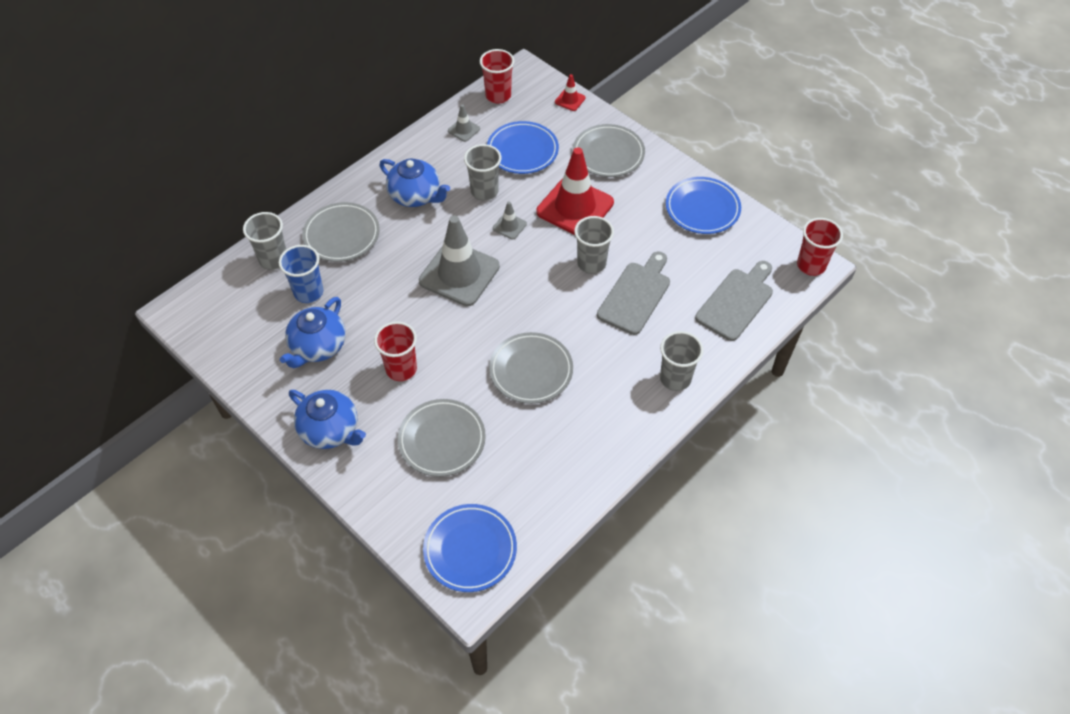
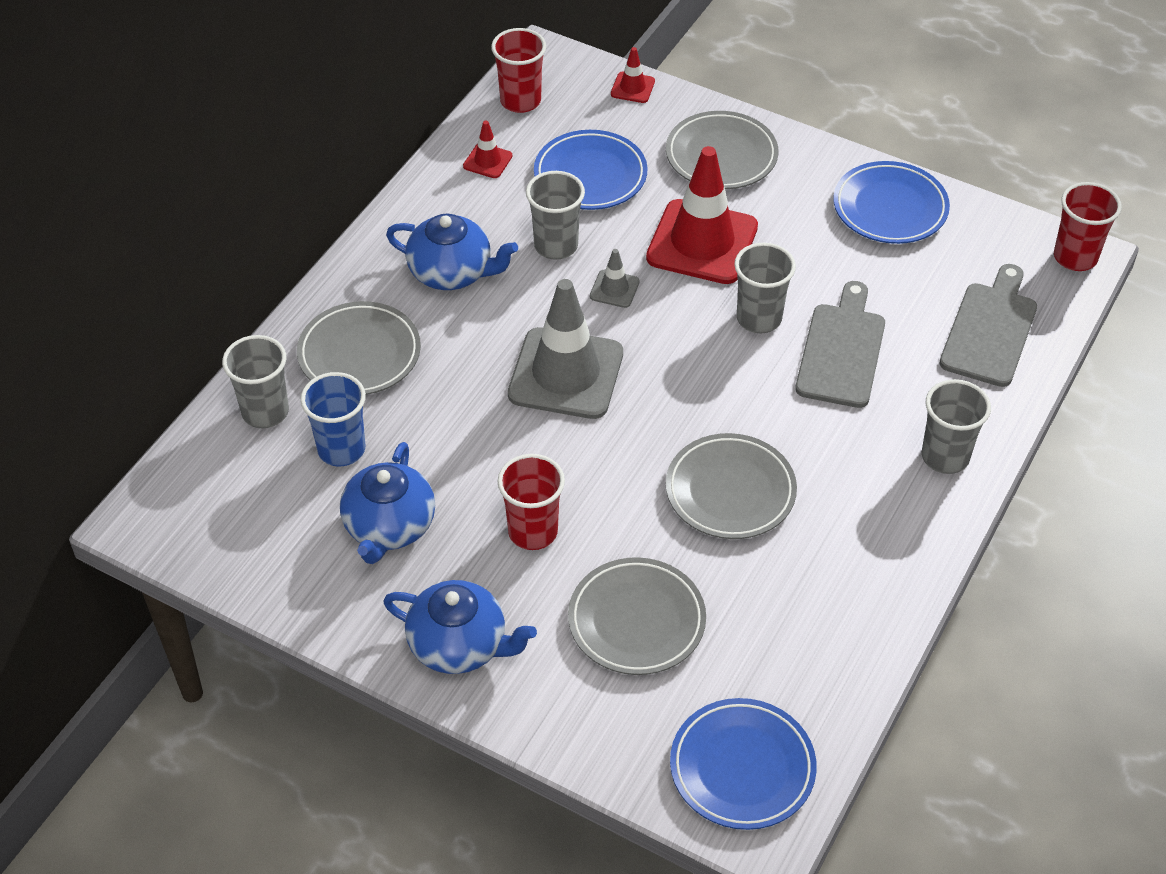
camera: 15 degrees left, 5 degrees down
grey traffic cone [448,104,480,142] -> red traffic cone [463,121,512,178]

